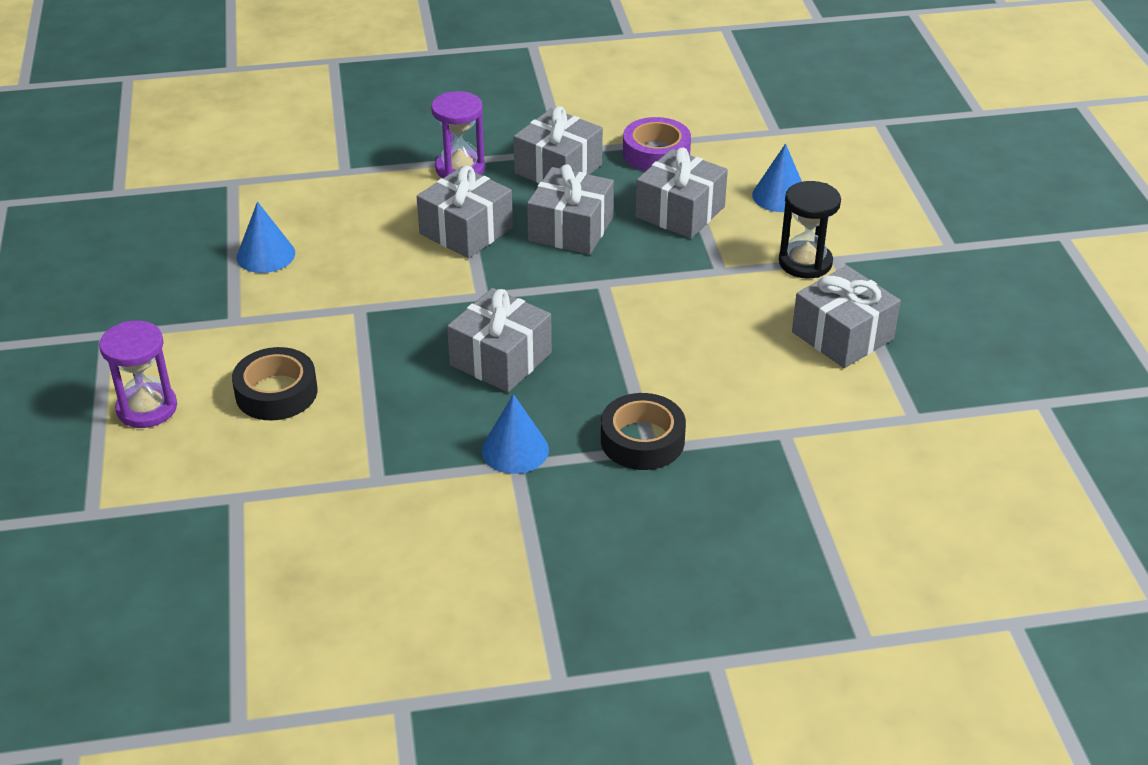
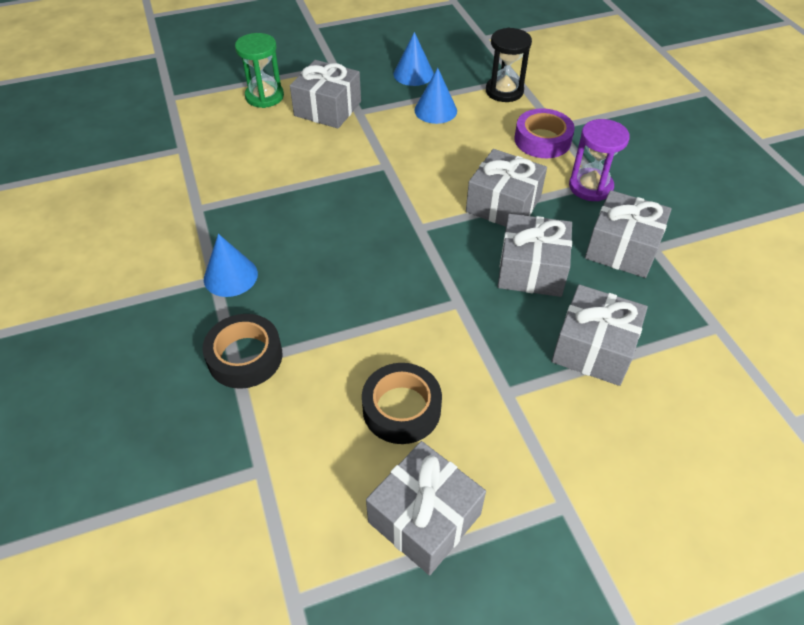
camera: 80 degrees right, 10 degrees up
purple hourglass [99,321,177,428] -> green hourglass [235,33,284,108]
black tape [232,347,317,420] -> black tape moved to [362,363,442,444]
grey gift [447,288,552,392] -> grey gift moved to [290,60,361,129]
purple tape [623,117,691,171] -> purple tape moved to [514,108,575,158]
blue cone [752,143,802,212] -> blue cone moved to [394,32,434,86]
black hourglass [779,181,841,278] -> black hourglass moved to [486,28,532,102]

